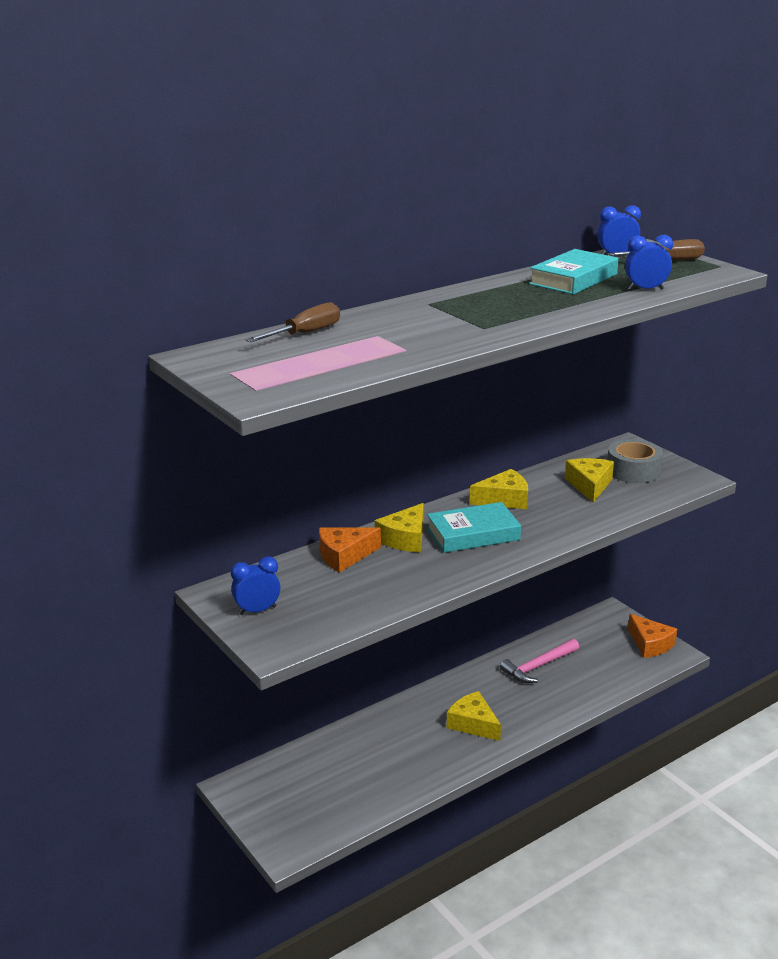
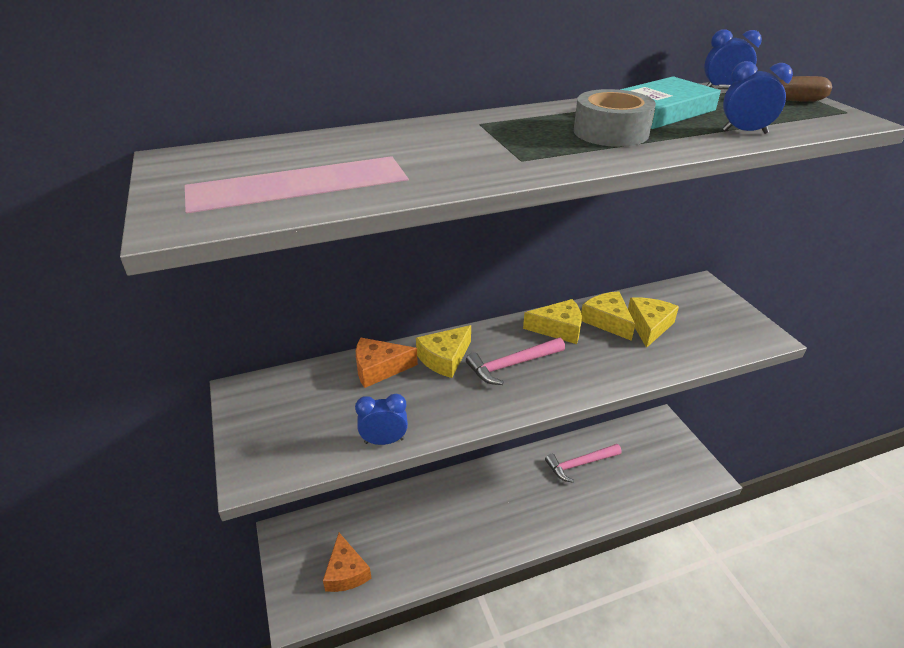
camera: 15 degrees right, 10 degrees up
blue clock [231,557,280,615] -> blue clock moved to [355,394,408,445]
brown screwdriver [245,302,340,342] -> none
turquoise book [427,502,521,553] -> pink hammer [466,338,565,385]
yellow cheese [447,691,501,741] -> yellow cheese moved to [581,291,635,341]
grey tape [607,439,663,483] -> grey tape moved to [574,89,656,147]
orange cheese [628,614,677,658] -> orange cheese moved to [323,533,371,592]

